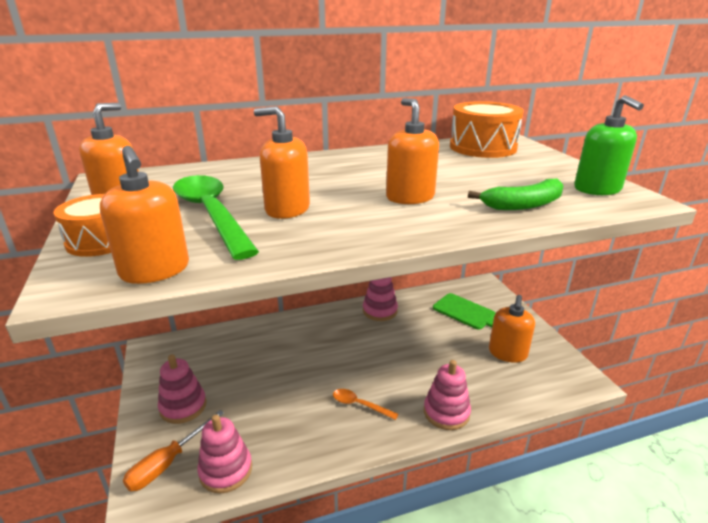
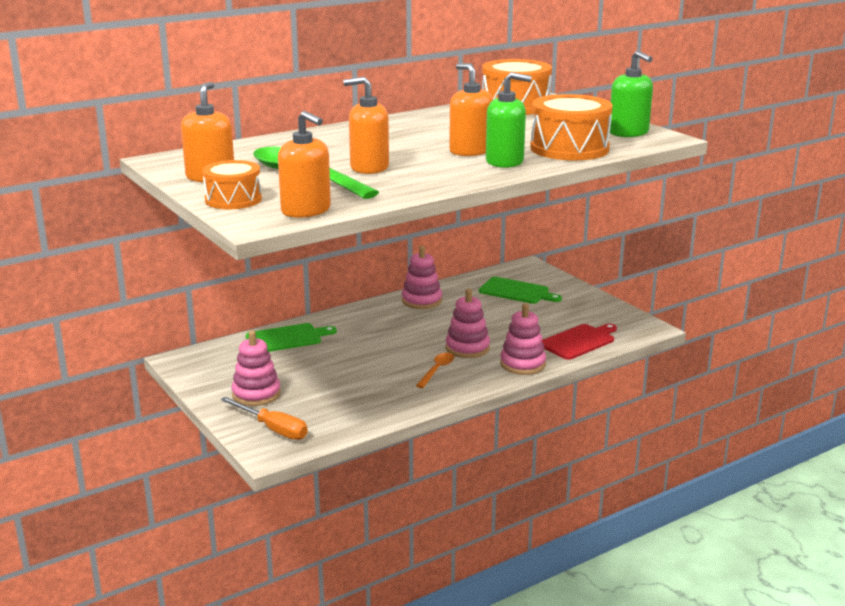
camera: 15 degrees left, 5 degrees down
orange screwdriver [123,410,224,491] -> orange screwdriver turned 75 degrees counterclockwise [220,397,308,440]
pink stacking toy [197,414,252,494] -> pink stacking toy moved to [445,289,490,358]
orange spoon [333,389,399,420] -> orange spoon turned 105 degrees clockwise [416,353,454,388]
green banana [468,179,564,210] -> orange drum [530,94,613,160]
orange soap dispenser [489,295,535,363] -> none
none -> green cutting board [246,323,337,352]
none -> green soap dispenser [486,72,532,168]
none -> red cutting board [542,323,617,360]

